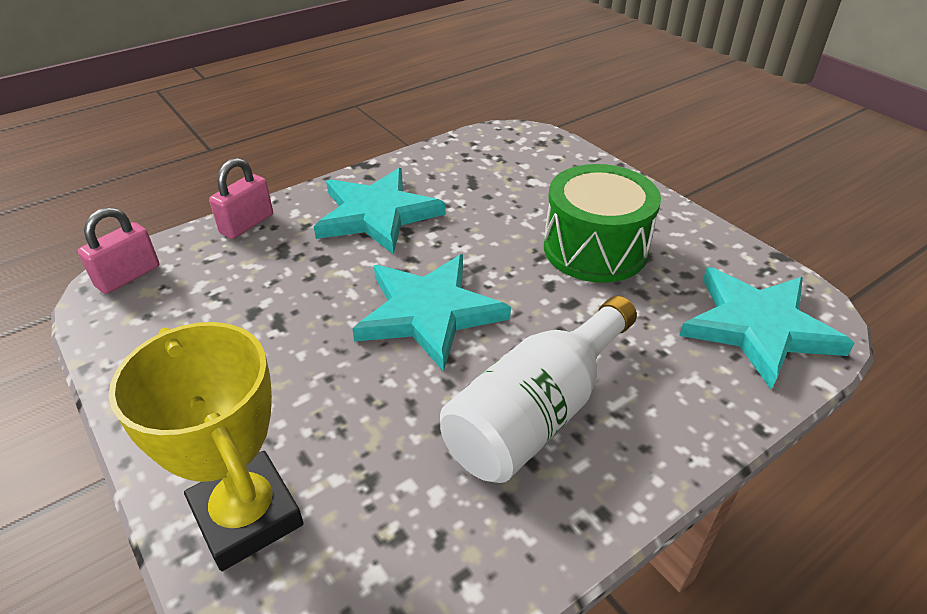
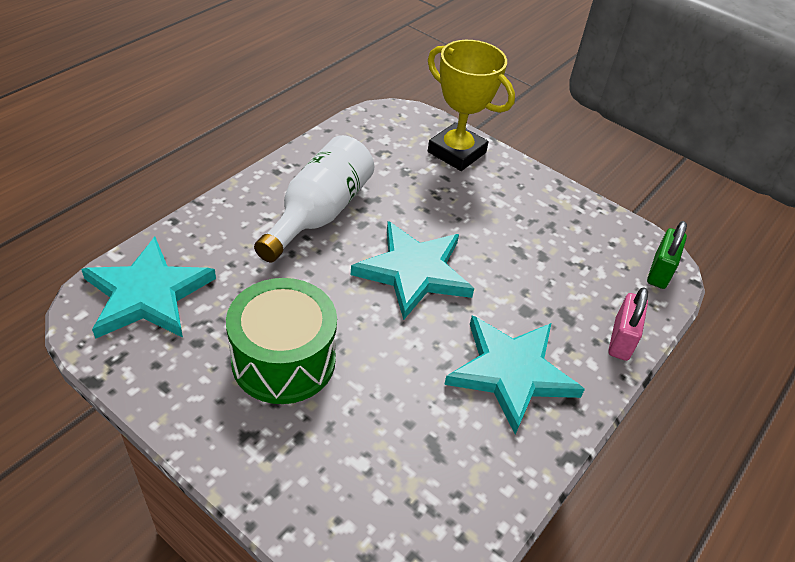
camera: 160 degrees right, 5 degrees up
pink padlock [78,207,159,294] -> green padlock [647,221,687,289]

